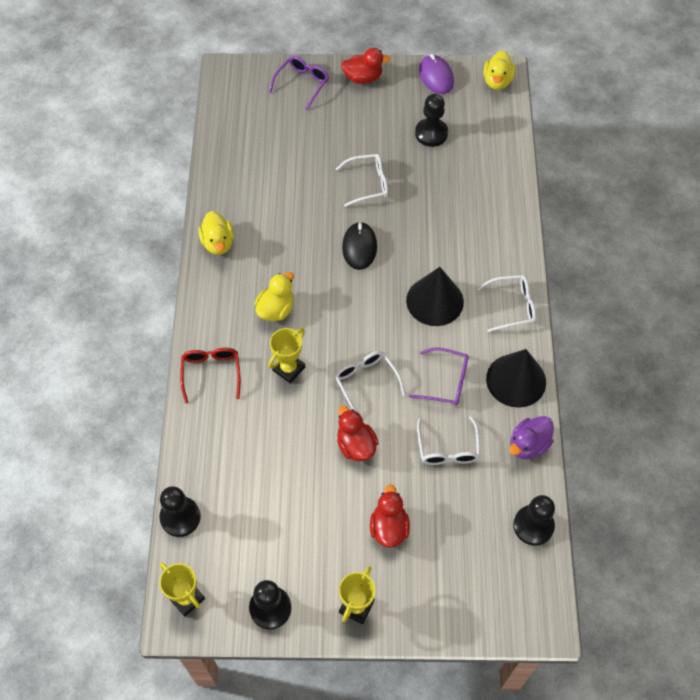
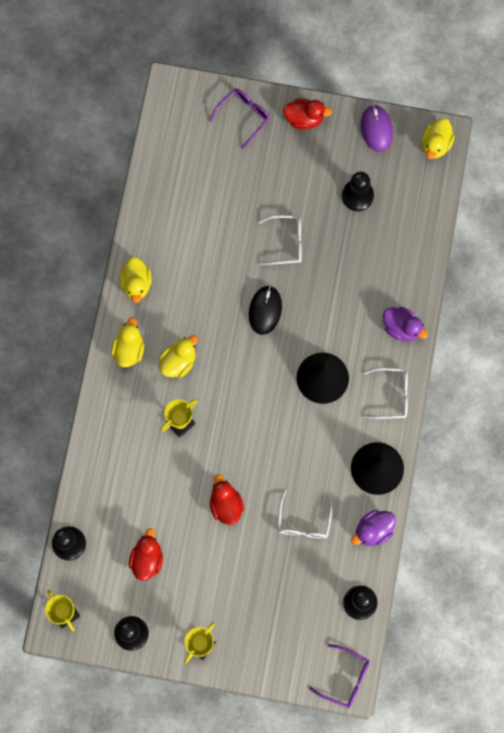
camera: 10 degrees right, 15 degrees up
red glasses [180,348,241,403] -> none
white glasses [335,351,405,413] -> none
red duck [370,484,410,548] -> red duck moved to [129,528,163,581]
purple glasses [409,347,469,405] -> purple glasses moved to [309,644,369,708]
none -> yellow duck [111,317,144,367]
none -> purple duck [383,307,428,341]

